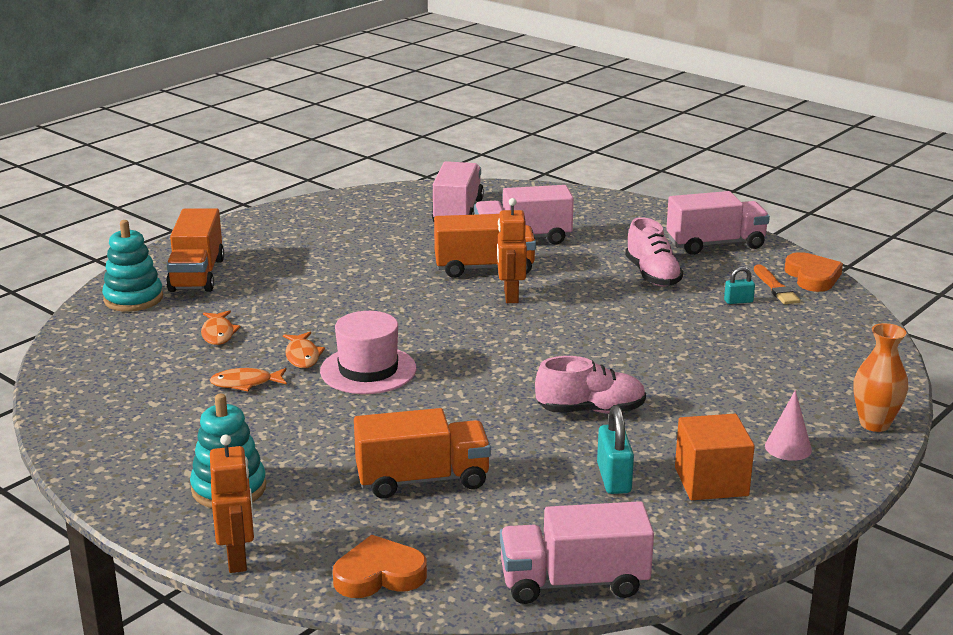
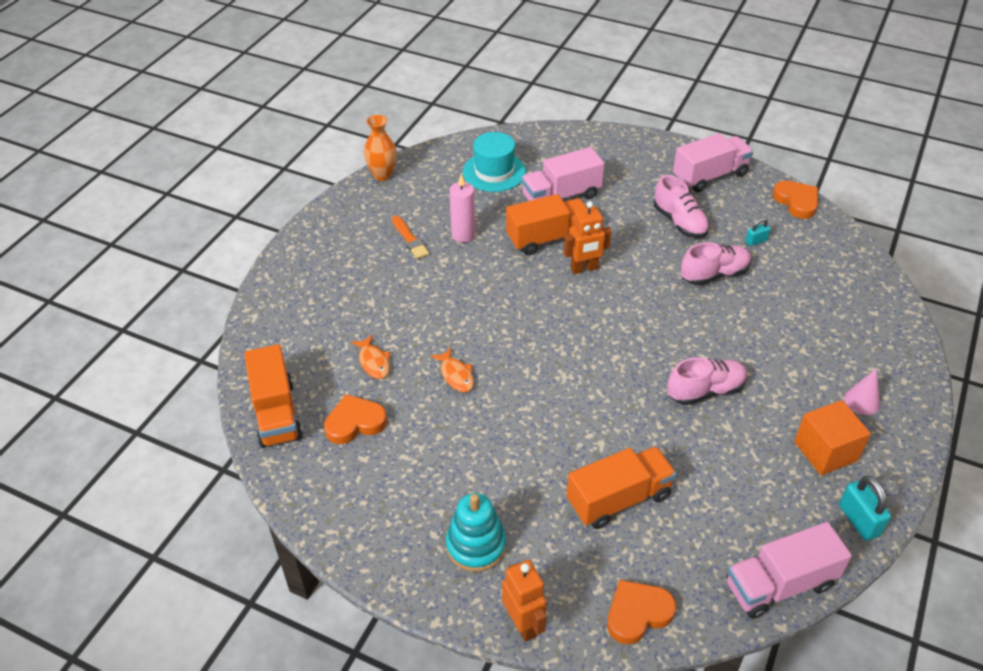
camera: 15 degrees left, 20 degrees up
turquoise stacking toy [102,220,163,312] -> none
orange truck [166,208,224,292] -> orange truck moved to [244,344,303,448]
orange fish [210,368,287,391] -> none
pink hat [320,311,416,394] -> none
pink truck [432,161,484,222] -> turquoise hat [463,132,526,192]
orange robot [497,198,527,303] -> orange robot turned 90 degrees counterclockwise [564,201,611,274]
turquoise padlock [597,405,634,494] -> turquoise padlock moved to [839,476,891,541]
orange brush [754,264,800,304] -> orange brush moved to [392,215,429,259]
orange vase [853,323,908,432] -> orange vase moved to [364,115,397,181]
none -> orange heart [324,394,387,444]
none -> pink candle [449,174,475,243]
none -> pink shoe [681,242,751,285]

